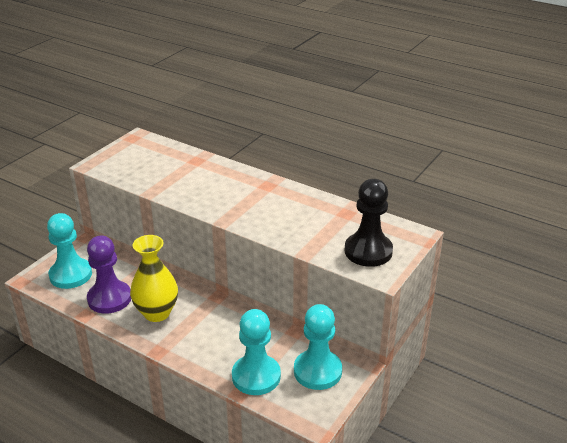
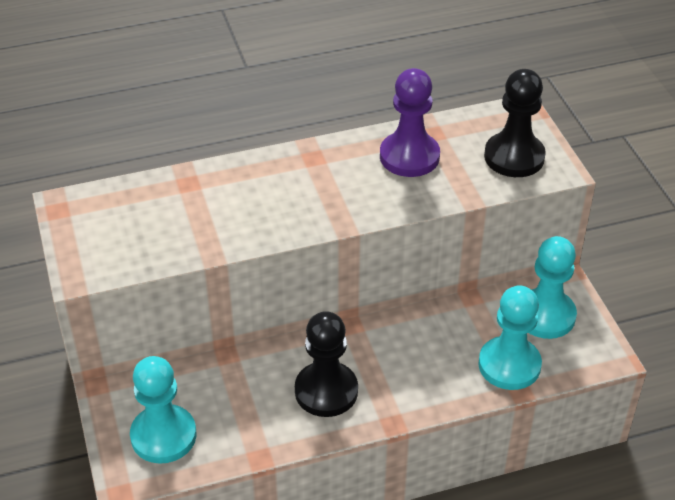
camera: 50 degrees left, 10 degrees up
purple pawn [87,235,131,314] -> purple pawn moved to [380,68,440,177]
yellow vase [130,235,178,322] -> black pawn [295,311,358,417]

